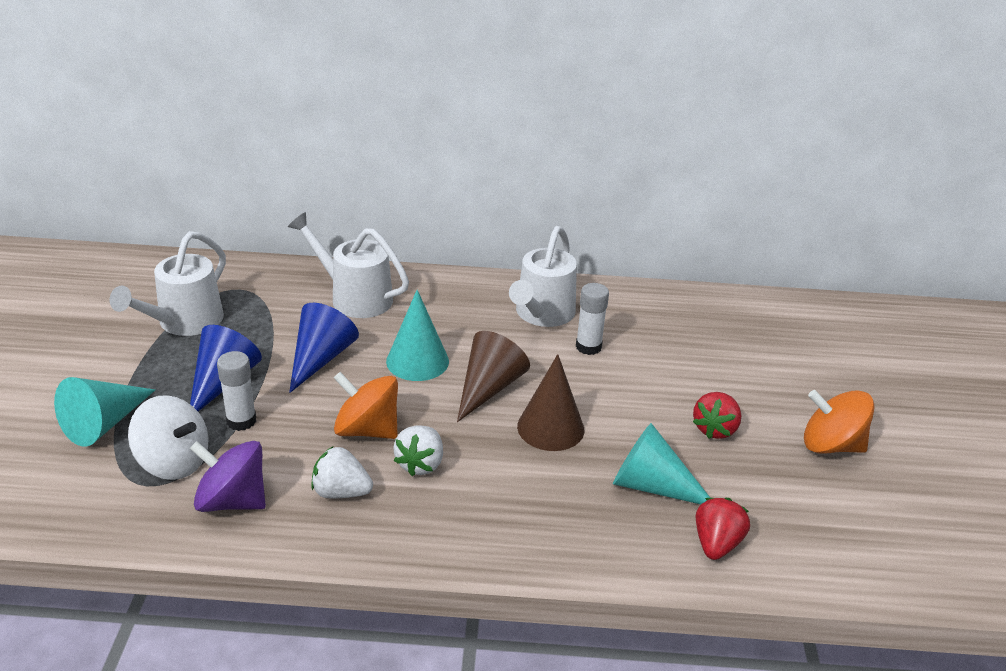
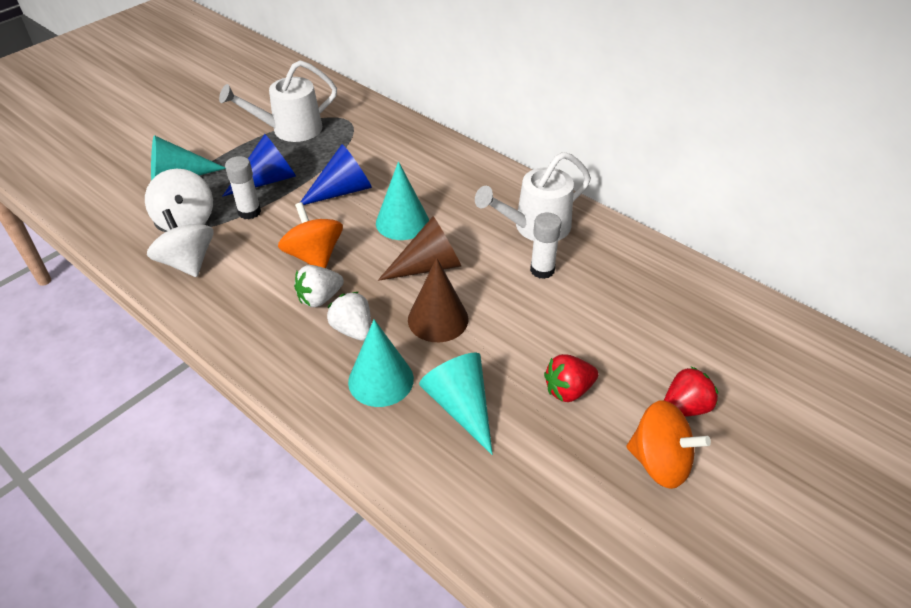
camera: 40 degrees right, 10 degrees up
purple spinning top [190,441,266,512] -> white spinning top [147,209,214,277]
white watering can [288,212,409,318] -> none
white strawberry [311,446,373,498] -> white strawberry moved to [327,292,371,341]
red strawberry [696,498,750,560] -> red strawberry moved to [664,366,718,417]
orange spinning top [804,390,875,453] -> orange spinning top turned 150 degrees clockwise [627,400,711,489]
none -> turquoise cone [348,319,414,407]

